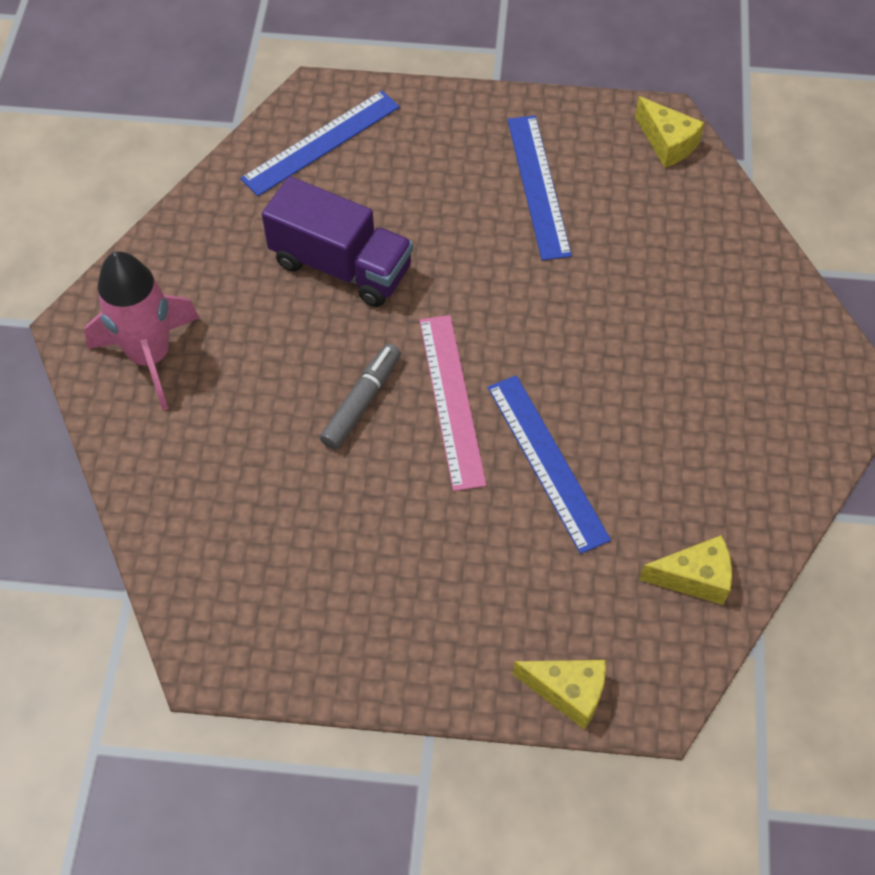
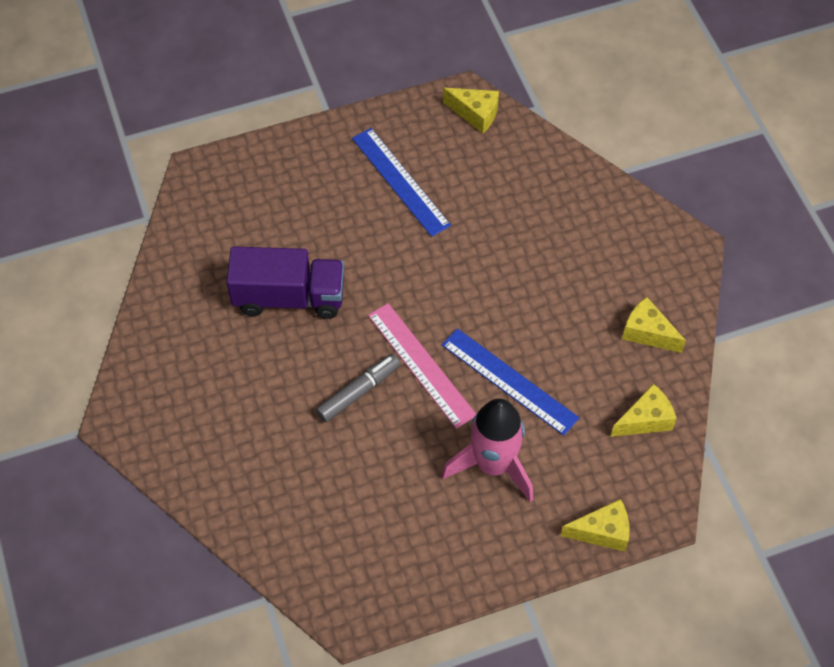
camera: 25 degrees left, 0 degrees up
pink rocket [84,251,199,410] -> pink rocket moved to [442,399,533,502]
blue ruler [240,91,400,196] -> none
grey marker [320,344,401,450] -> grey marker turned 45 degrees clockwise [316,354,400,422]
none -> yellow cheese [622,297,686,353]

